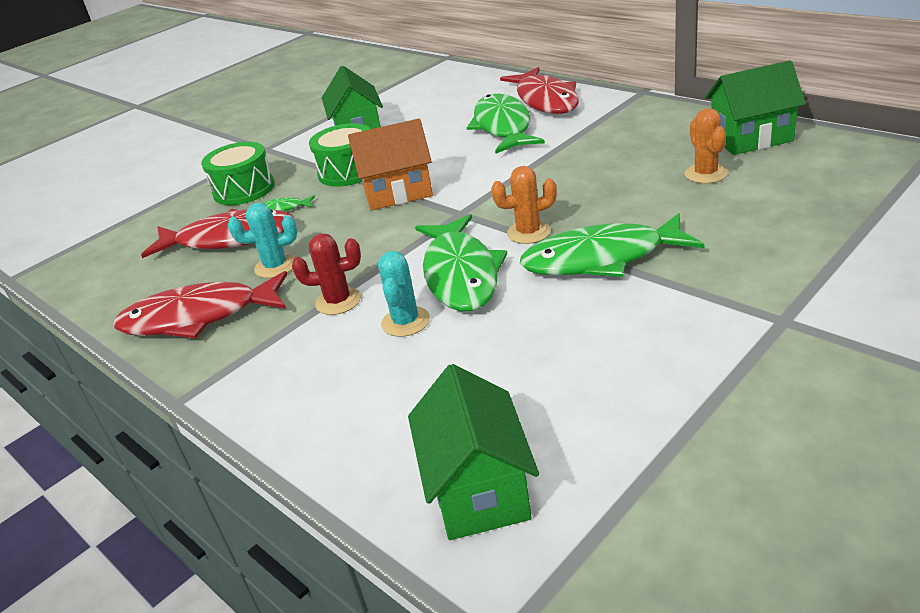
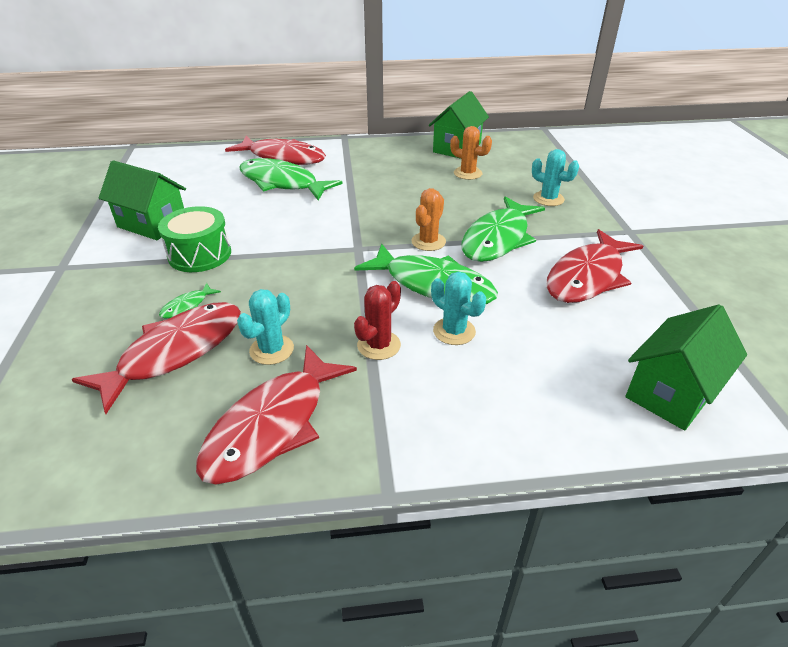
camera: 55 degrees left, 5 degrees up
green drum [201,142,275,205] -> none
orange house [348,118,433,210] -> none
green house [408,364,539,540] -> green house turned 75 degrees counterclockwise [625,304,747,431]
none -> turquoise cactus [532,149,579,206]
none -> red fish [546,229,643,303]

